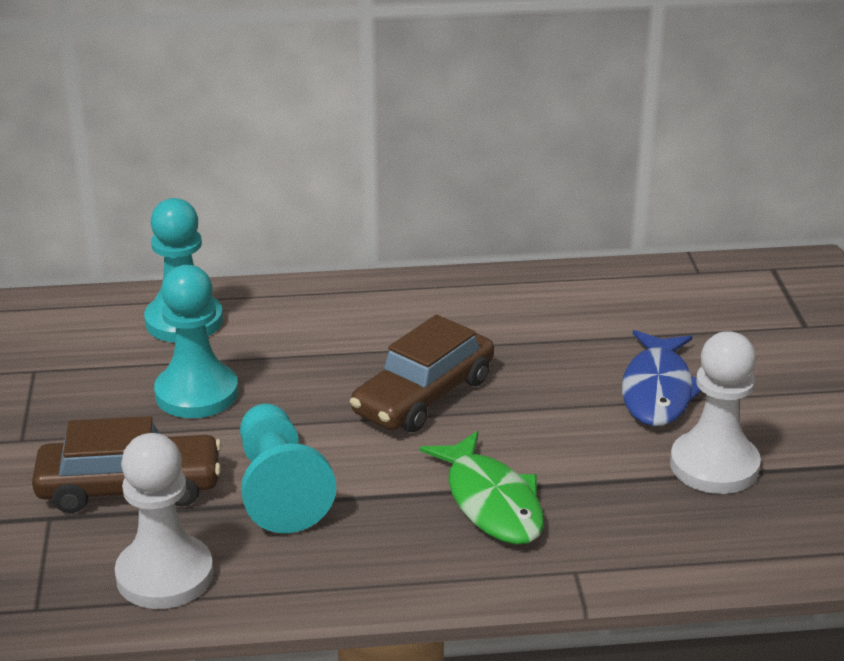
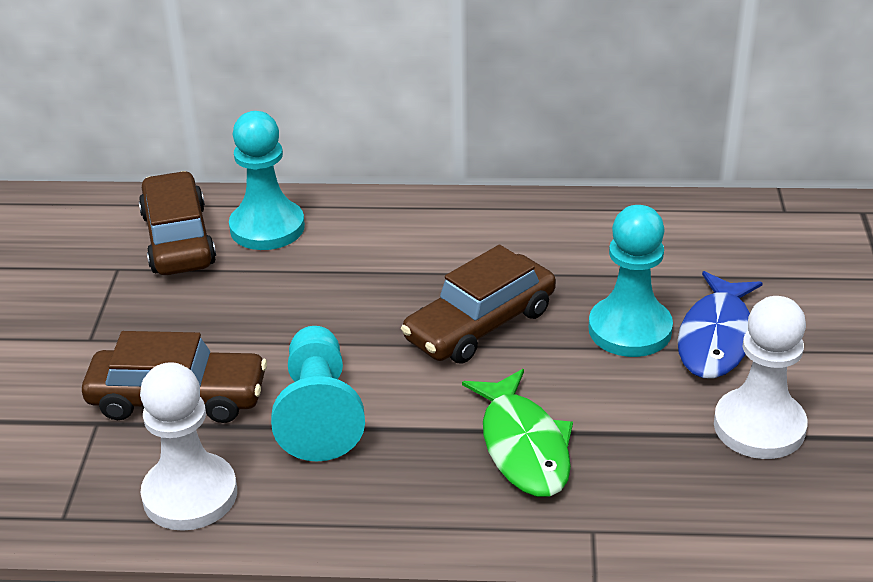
camera: 10 degrees right, 5 degrees up
turquoise pawn [154,265,238,418] -> turquoise pawn moved to [589,205,673,357]
none -> brown car [139,171,216,275]

